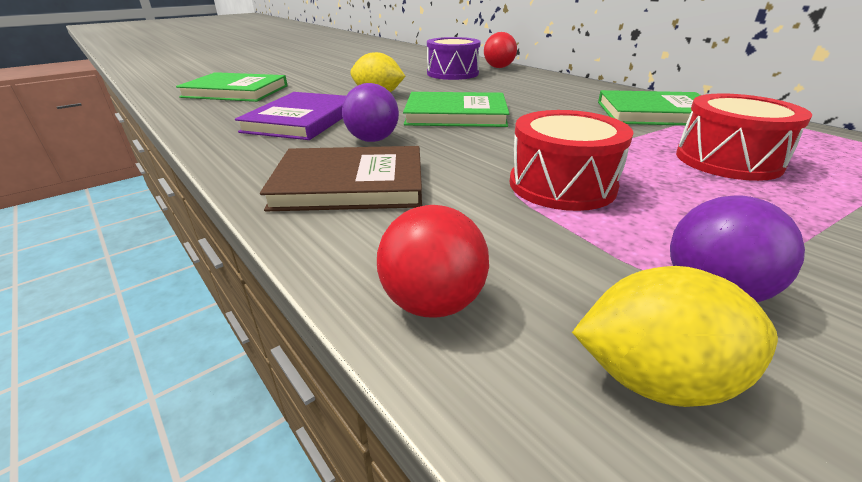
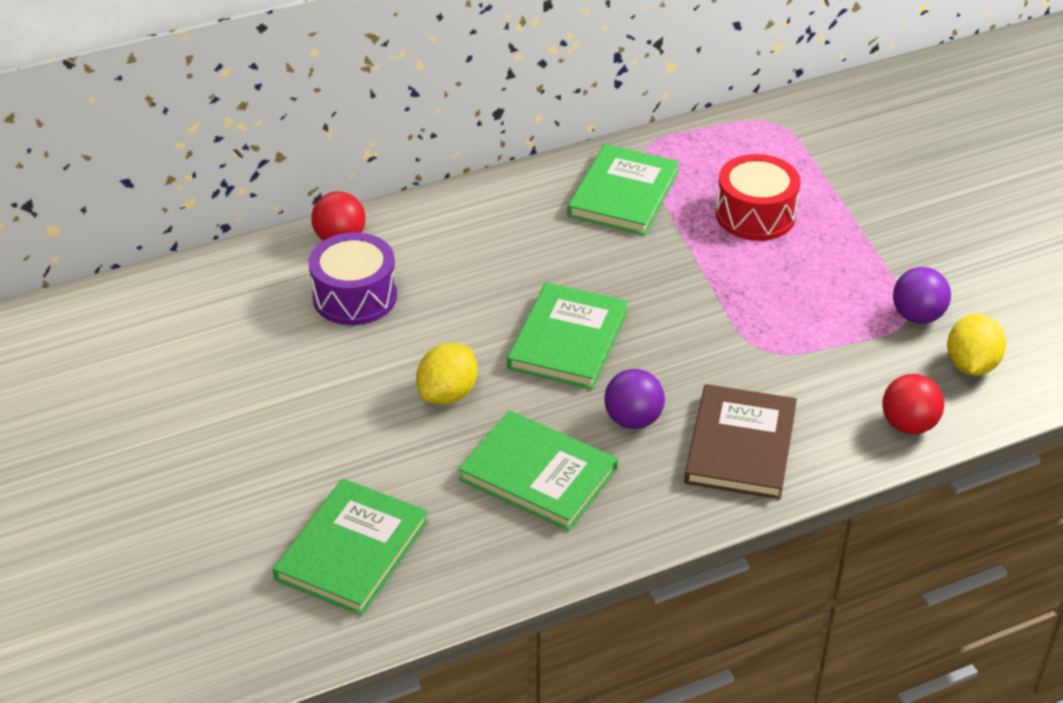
camera: 75 degrees left, 10 degrees up
purple book [235,92,346,140] -> green book [458,411,618,531]
red drum [509,110,633,211] -> none

